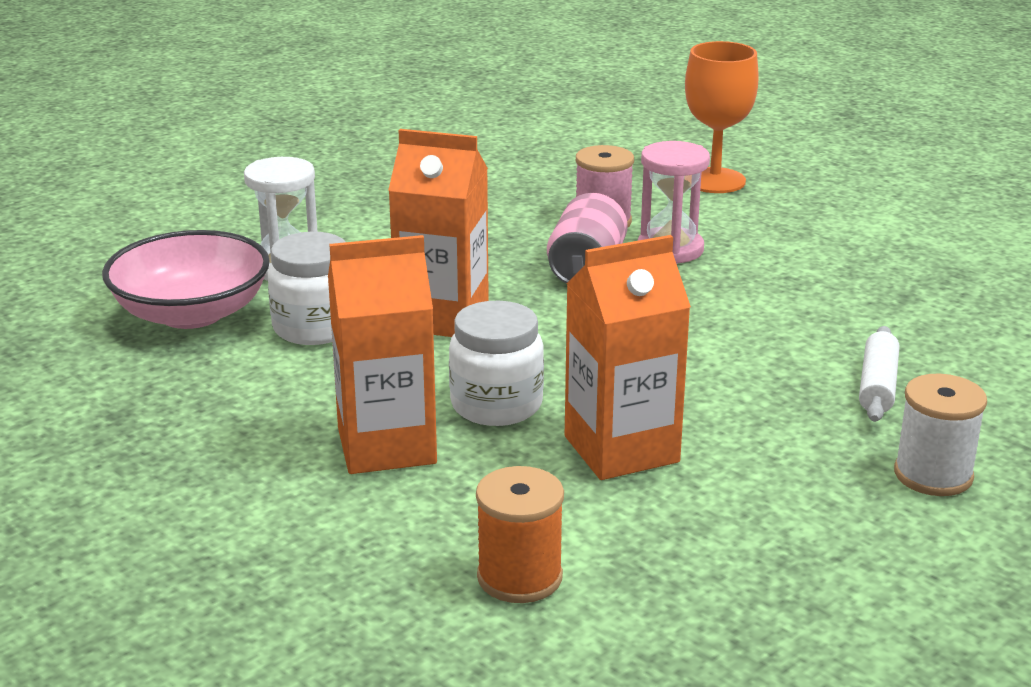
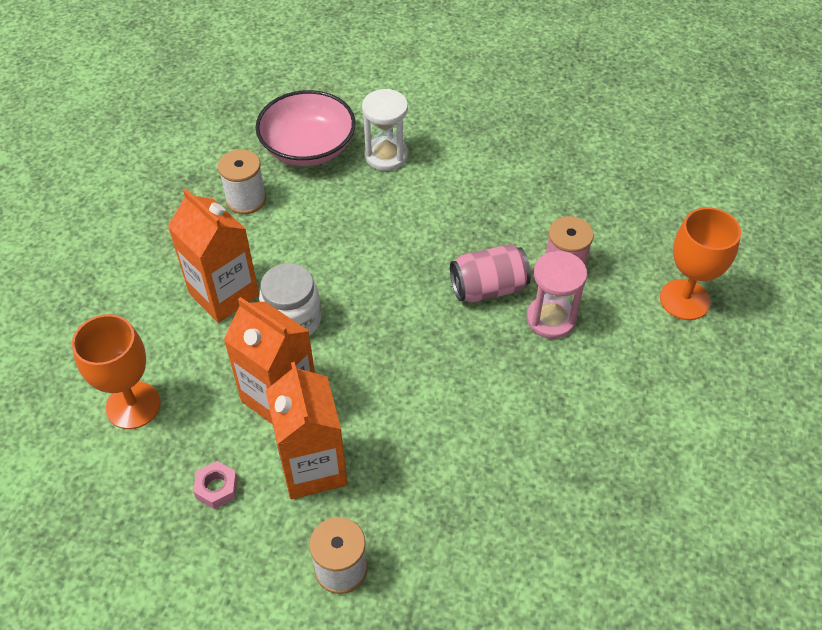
camera: 60 degrees right, 25 degrees up
white jar [268,232,345,345] -> none
orange carton [388,129,489,337] -> orange carton moved to [266,362,347,499]
orange spool [476,466,564,603] -> orange goblet [72,314,161,429]
white rolling pin [859,326,899,422] -> none
none -> pink nut [193,461,238,509]
none -> white spool [218,149,266,214]

